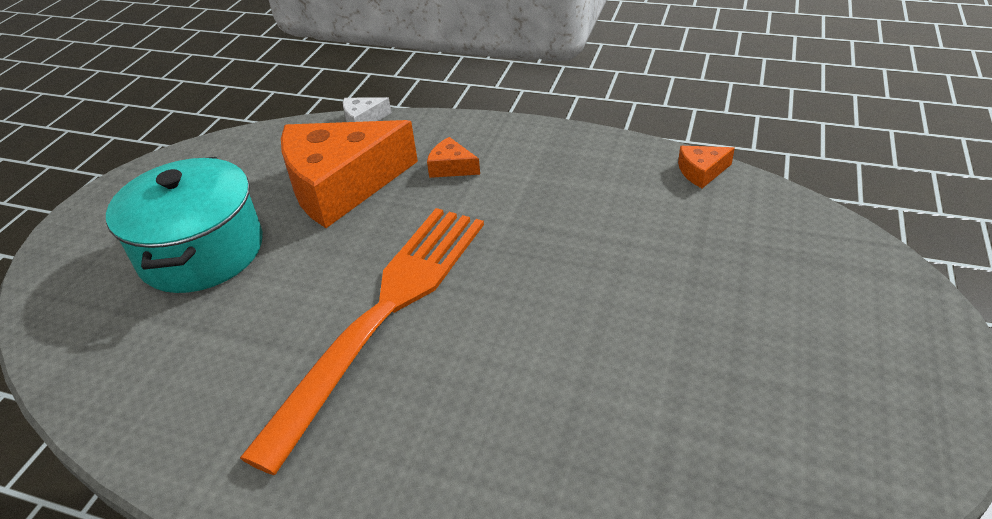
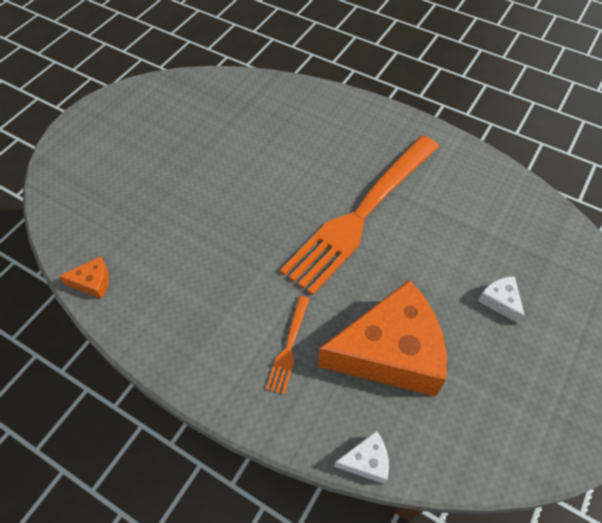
camera: 170 degrees left, 15 degrees up
turquoise pot [106,157,263,293] -> white cheese [478,276,525,324]
orange cheese [427,137,480,178] -> orange fork [266,296,310,394]

